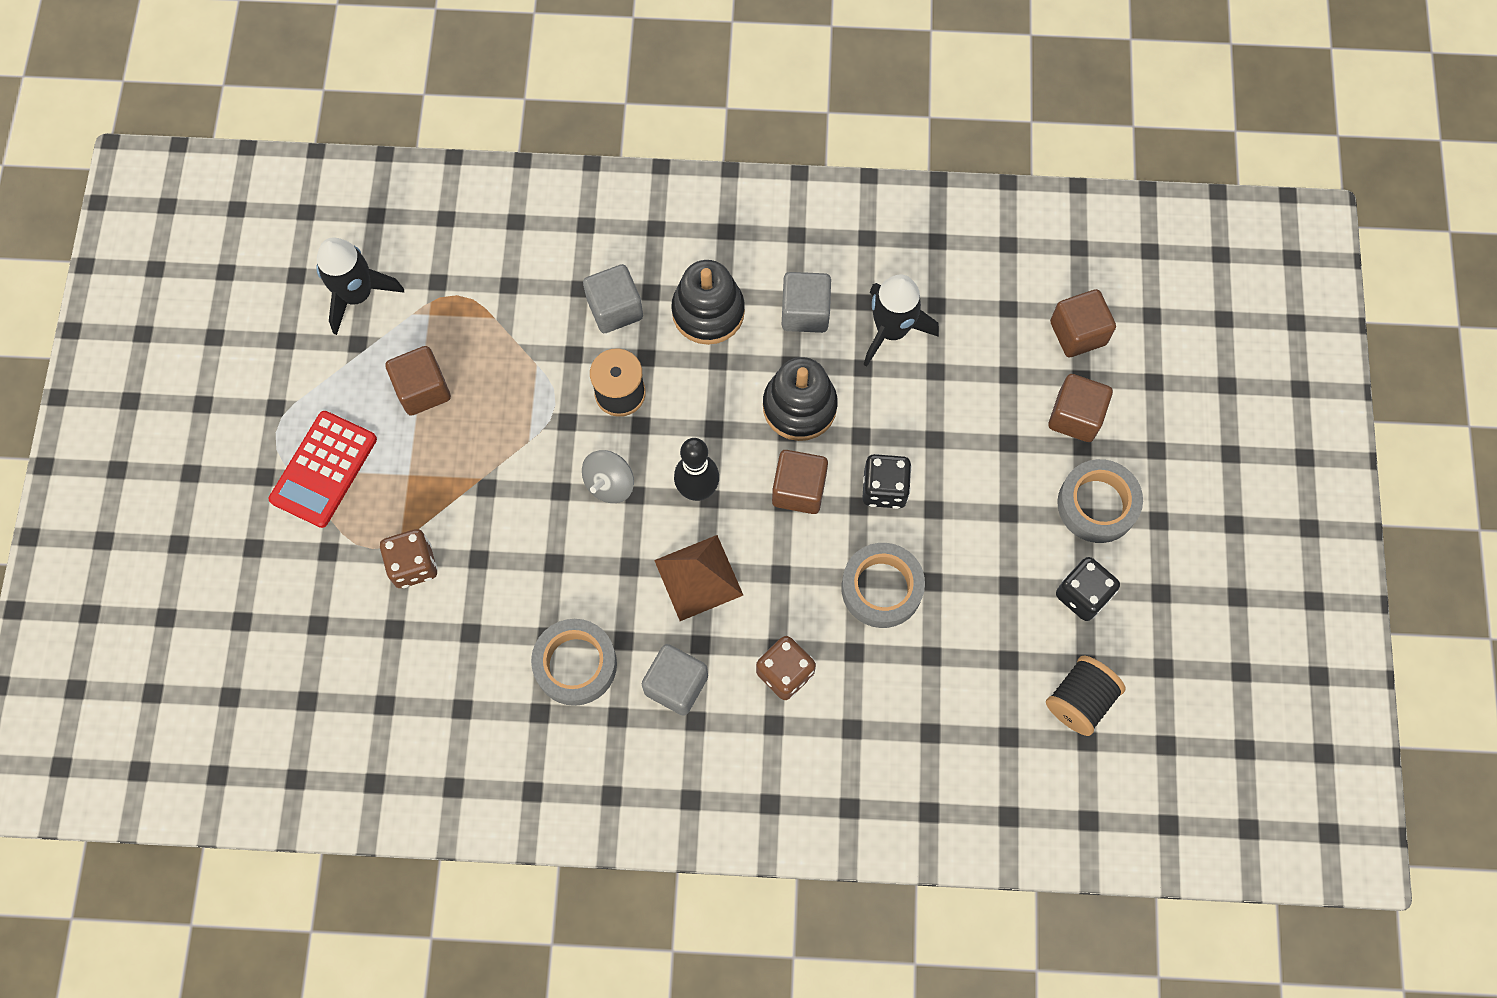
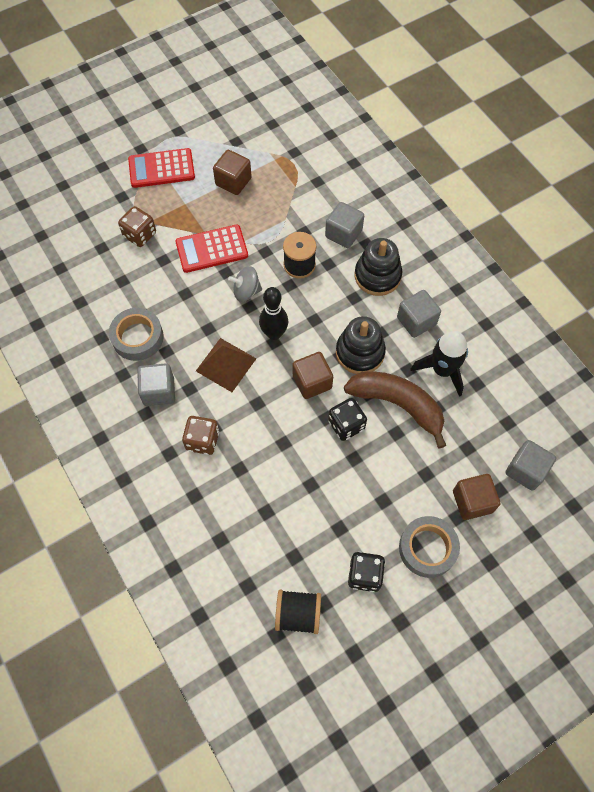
camera: 55 degrees right, 5 degrees down
black rocket [316,238,404,335] -> none
grey tape [841,543,925,628] -> none
brown cube [1050,289,1116,357] -> grey cube [505,440,556,491]
none -> red calculator [175,225,248,273]
none -> brown banana [344,371,446,449]

